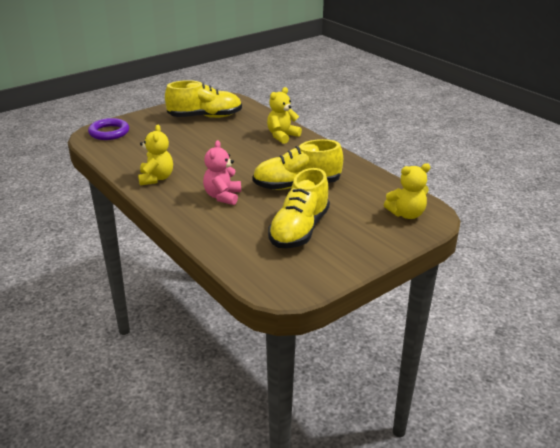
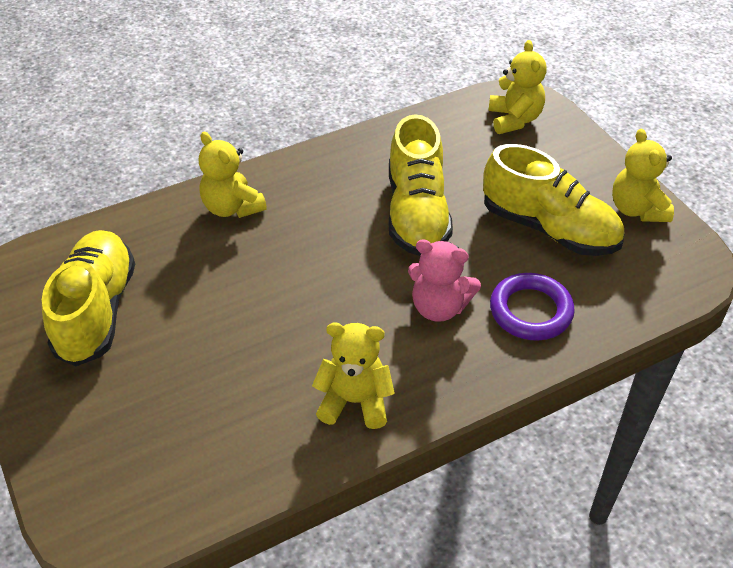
camera: 80 degrees left, 15 degrees up
purple ring [88,118,129,140] -> purple ring moved to [490,273,575,341]
none -> yellow teddy bear [612,129,674,222]

